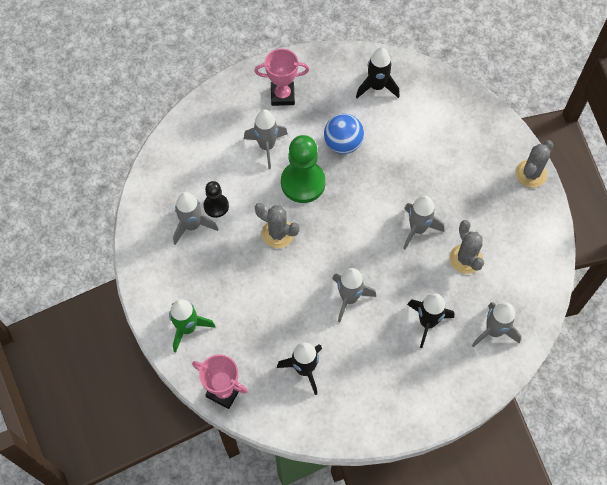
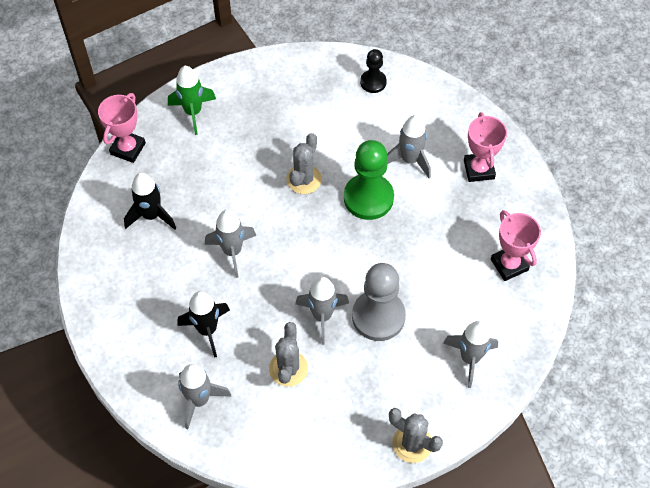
camera: 85 degrees right, 5 degrees down
grey rocket [173,192,218,245] -> grey rocket moved to [443,321,498,388]
black pawn [204,181,229,218] -> black pawn moved to [360,49,387,93]
blue ball [324,114,364,154] -> none
black rocket [356,47,400,98] -> pink trophy [491,210,541,281]
grey cactus [450,220,484,274] -> grey cactus turned 60 degrees counterclockwise [269,322,308,387]
none -> grey pawn [352,263,406,341]

